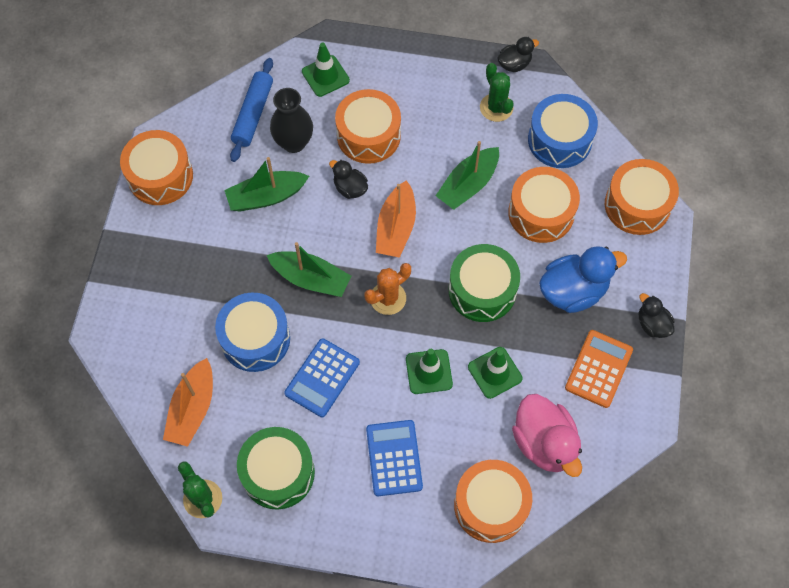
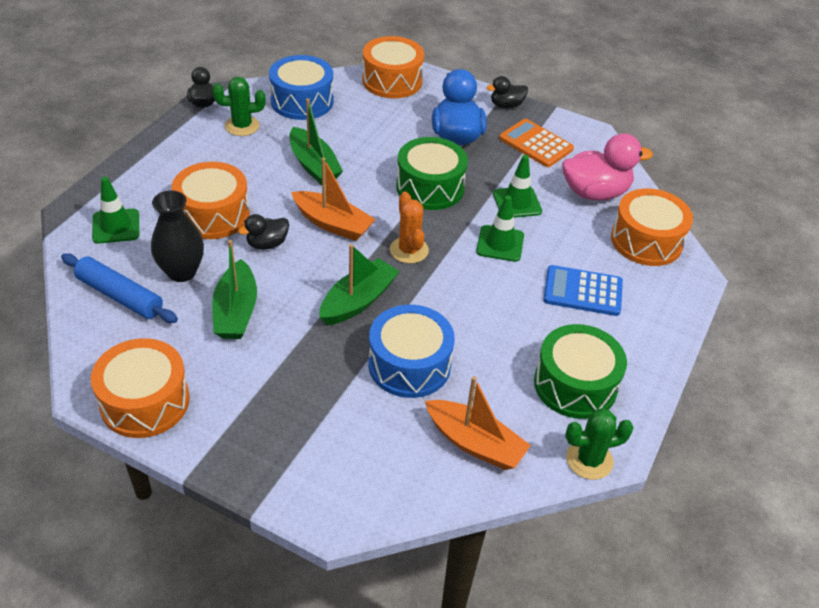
camera: 75 degrees left, 20 degrees down
blue calculator [284,338,360,417] -> none
orange drum [508,167,580,243] -> none

